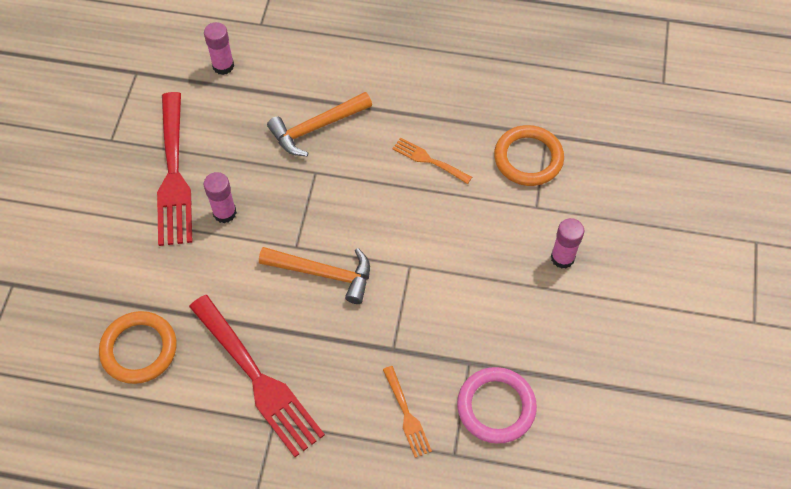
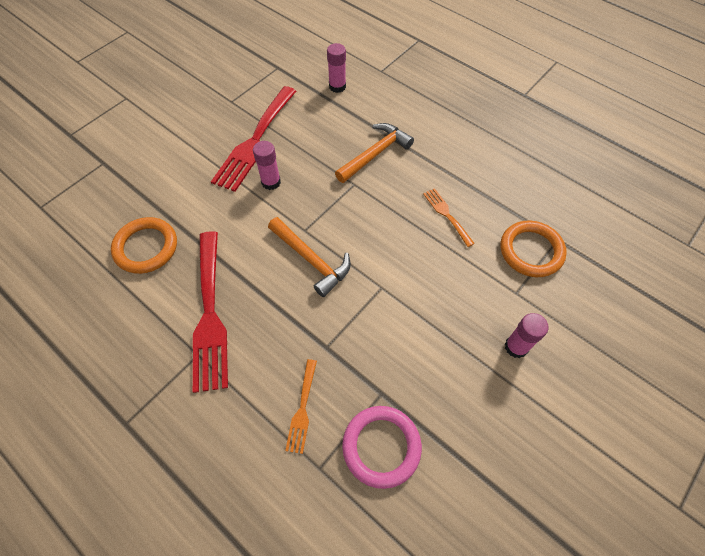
camera: 30 degrees right, 0 degrees up
orange hammer [267,92,372,156] -> orange hammer turned 135 degrees clockwise [335,123,414,183]

